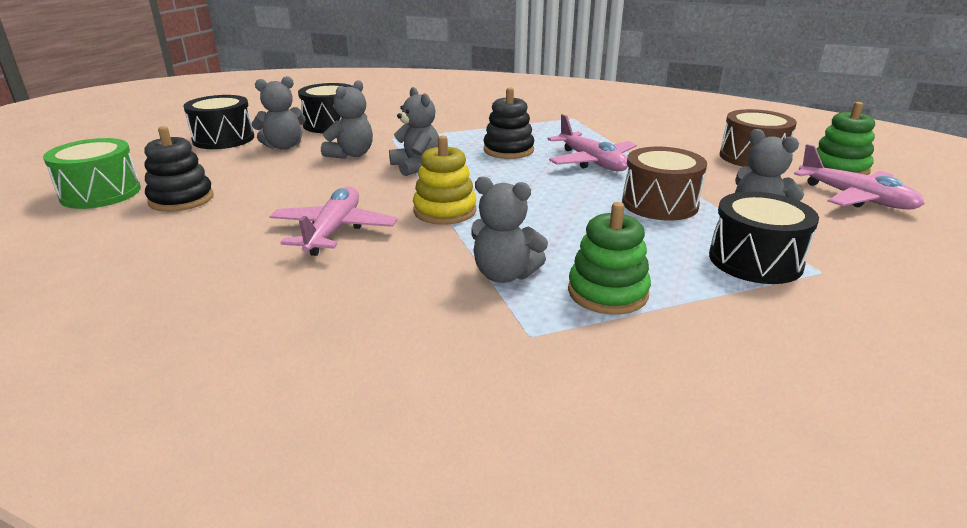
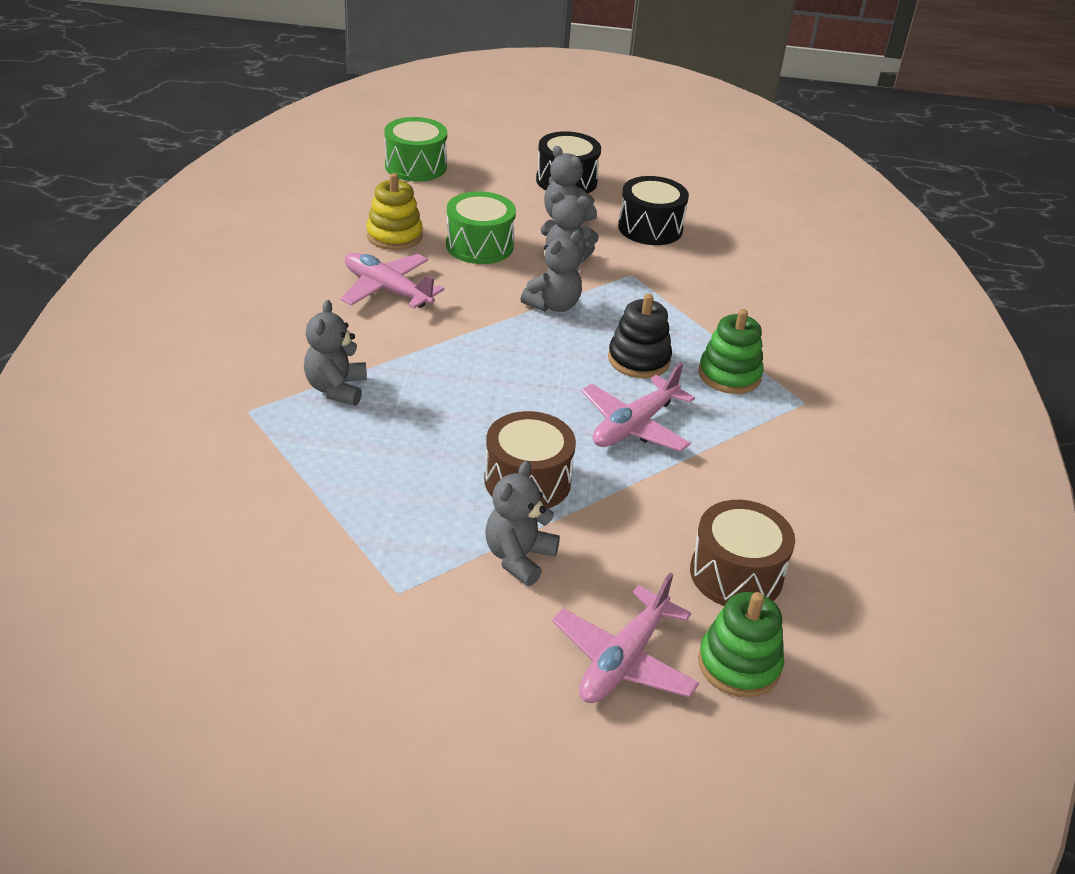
camera: 70 degrees right, 10 degrees up
black stacking toy [144,126,214,212] -> none
pink plane [269,187,397,256] -> pink plane turned 135 degrees counterclockwise [341,253,444,309]
yellow stacking toy [413,136,477,225] -> yellow stacking toy moved to [366,173,423,250]
green stacking toy [568,202,651,315] -> green stacking toy moved to [698,309,764,394]
black drum [709,192,819,284] -> none
none -> green drum [446,191,516,264]

